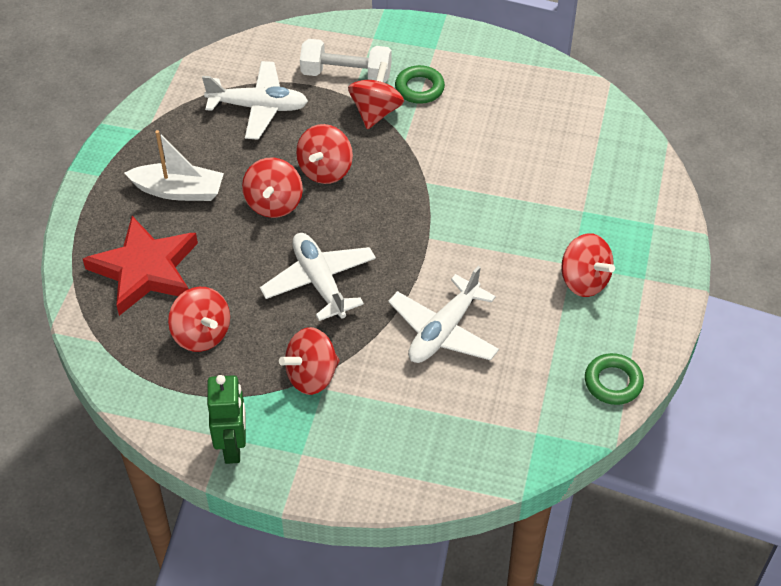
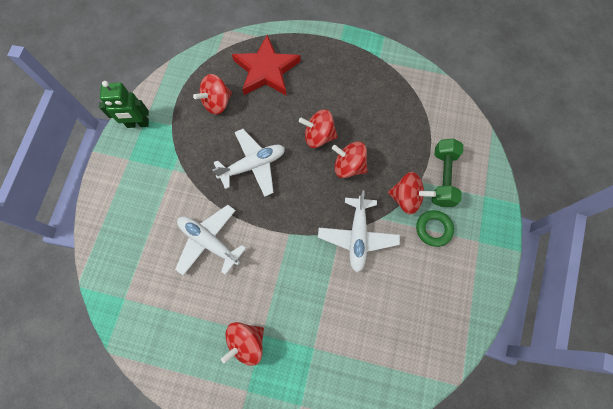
camera: 90 degrees right, 20 degrees up
white boat [124,130,224,201] -> none
white plane [202,61,308,140] -> white plane moved to [318,190,400,273]
red spinning top [279,327,340,395] -> none
white dumbbell [300,39,391,83] -> green dumbbell [432,138,463,207]
green ring [585,353,644,405] -> none

